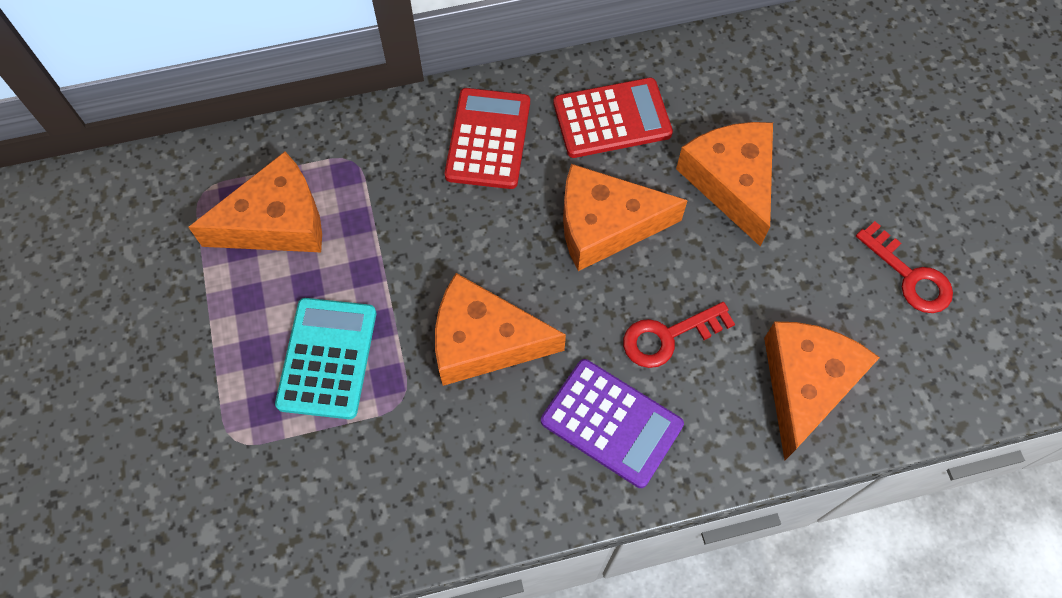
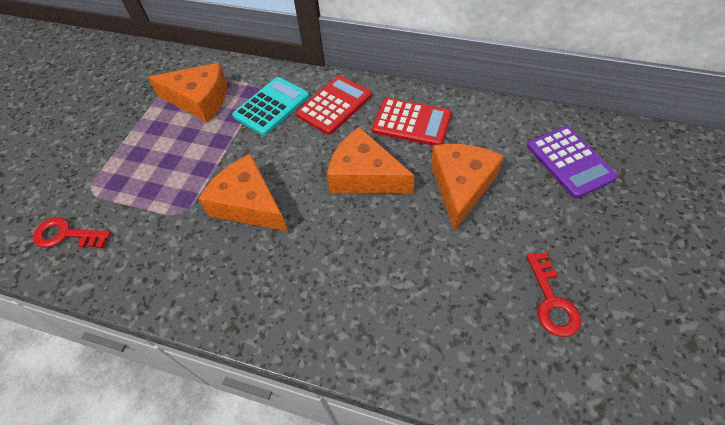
camera: 35 degrees right, 10 degrees down
turquoise calculator [275,298,376,419] -> turquoise calculator moved to [232,77,309,136]
purple calculator [541,359,684,488] -> purple calculator moved to [527,126,618,198]
red key [623,302,735,368] -> red key moved to [33,217,111,248]
orange cheese [764,322,880,460] -> none

